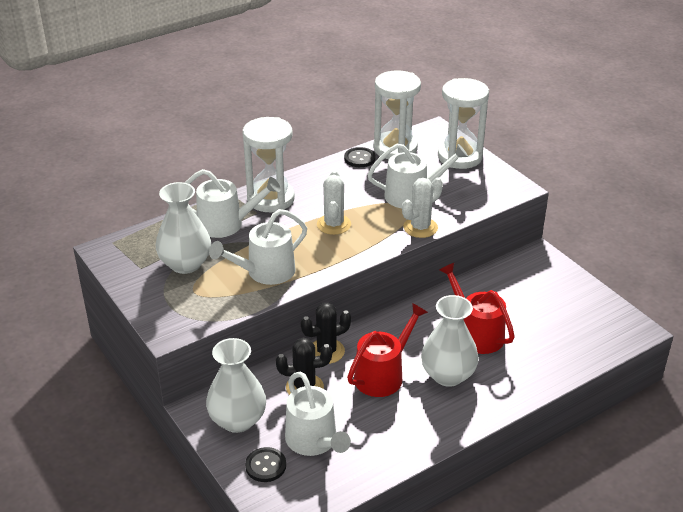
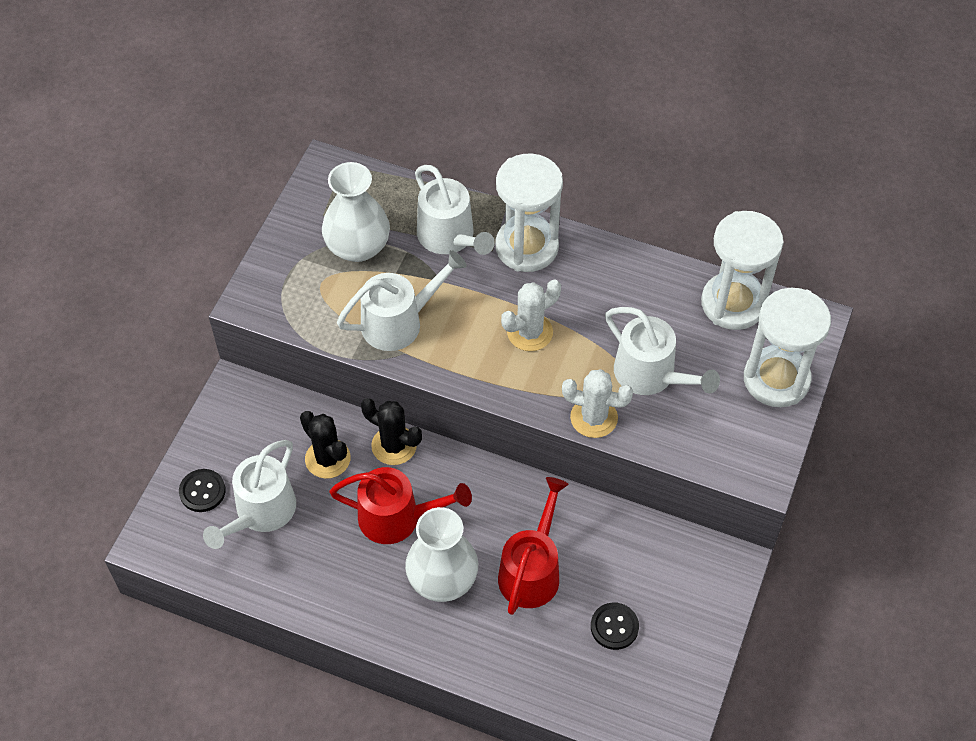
camera: 55 degrees right, 20 degrees up
white vase [206,338,266,433] -> none
white watering can [209,209,307,285] -> white watering can turned 135 degrees clockwise [337,250,467,351]
black button [344,147,376,167] -> black button moved to [591,603,639,650]

